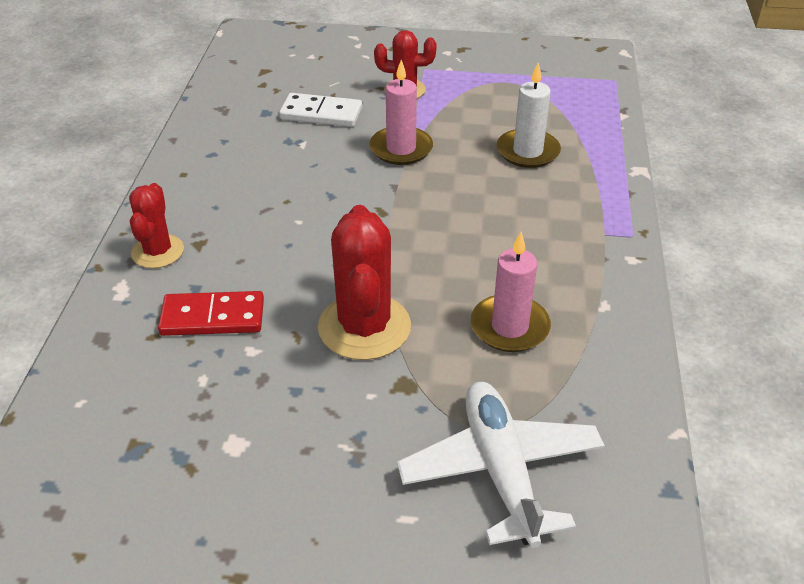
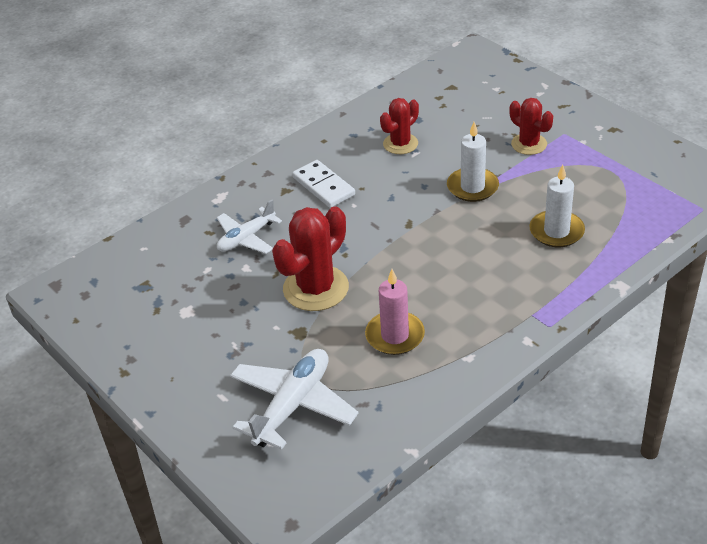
camera: 45 degrees right, 0 degrees up
red cactus [129,183,184,268] -> red cactus moved to [380,98,419,154]
red domino [158,291,264,336] -> white plane [217,200,282,254]
white domino [279,93,362,127] -> white domino moved to [293,160,355,208]
pink candle [369,60,433,165] -> white candle [447,122,499,202]

